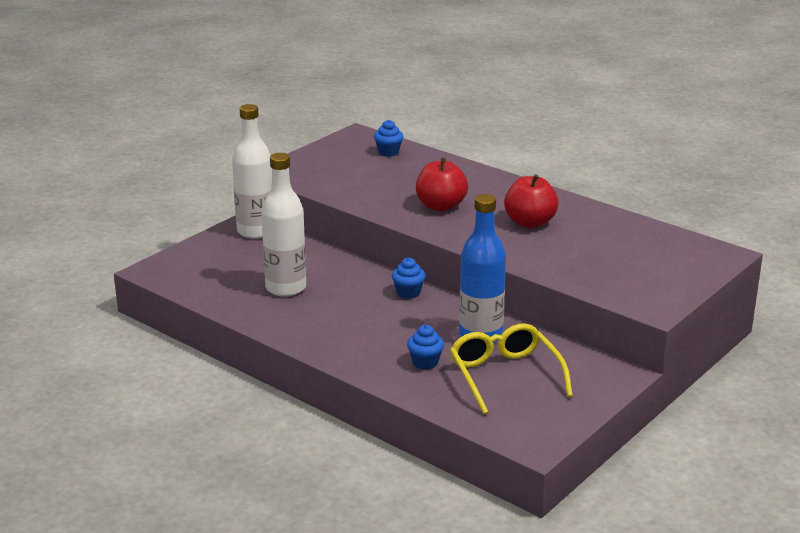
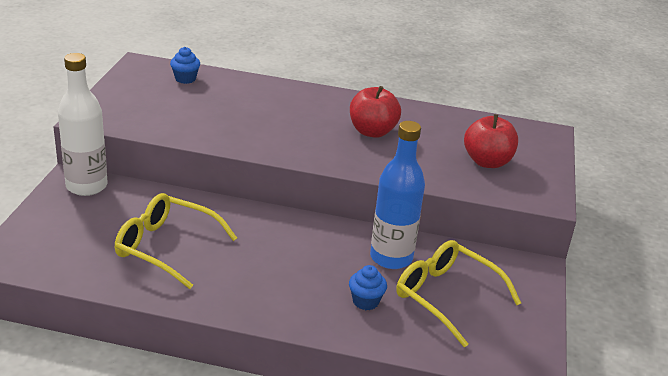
camera: 30 degrees left, 5 degrees up
white bottle [261,153,306,297] -> yellow glasses [115,193,237,289]
blue cupcake [392,257,426,299] -> none
red apple [416,158,468,211] -> red apple moved to [464,114,518,168]

